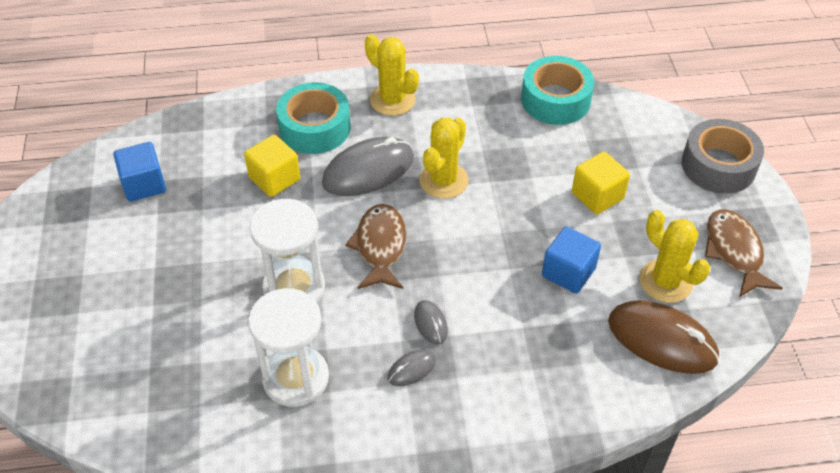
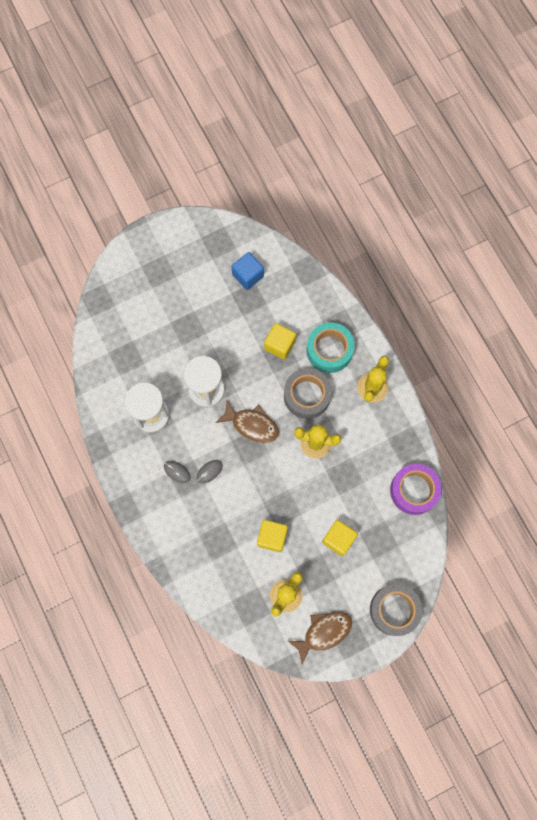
camera: 70 degrees right, 25 degrees up
grey mouse [322,137,414,196] -> grey tape [284,368,332,419]
brown fish [345,204,407,289] -> brown fish turned 45 degrees clockwise [216,400,279,443]
turquoise tape [521,56,594,125] -> purple tape [390,464,442,515]
blue cube [542,226,601,294] -> yellow cube [257,520,288,552]
brown mouse [608,300,719,374] -> none

